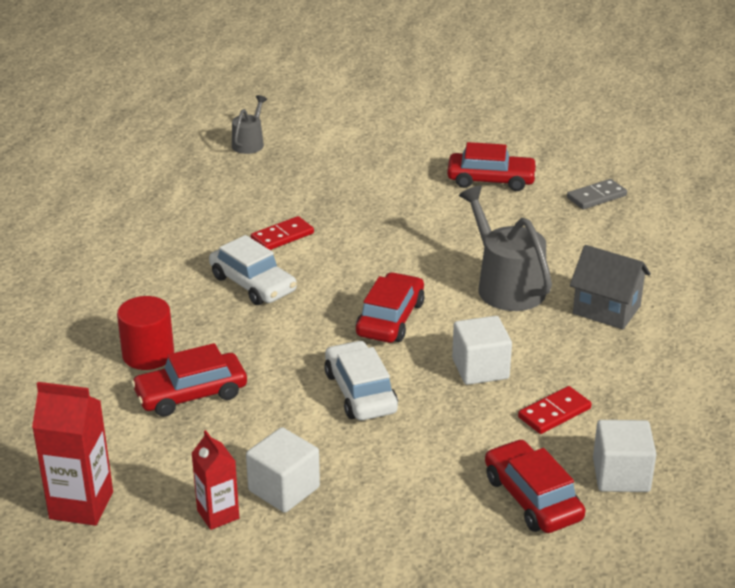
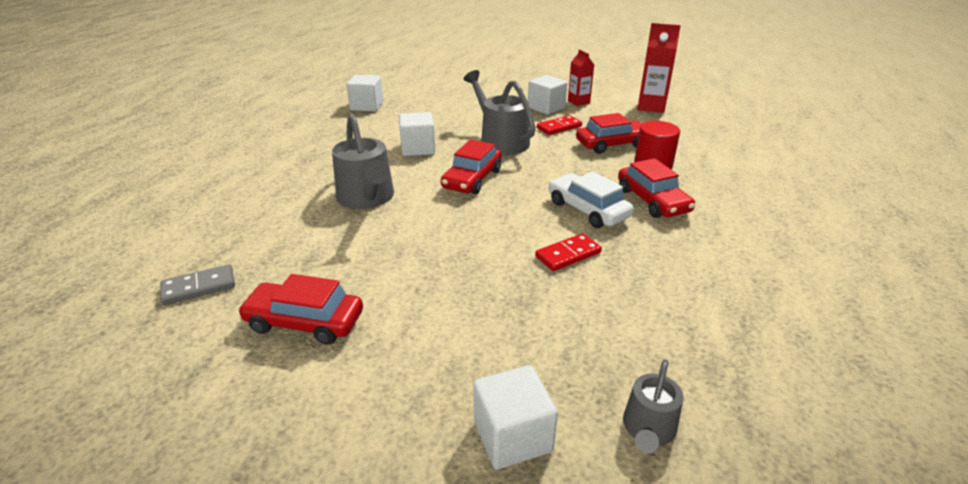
camera: 175 degrees left, 0 degrees up
white car [324,340,398,420] -> grey watering can [463,70,536,155]
red car [485,439,585,533] -> red car moved to [618,158,695,218]
red domino [518,386,592,434] -> red domino moved to [537,115,582,135]
grey house [570,245,651,330] -> none
none -> white cube [473,365,558,470]

